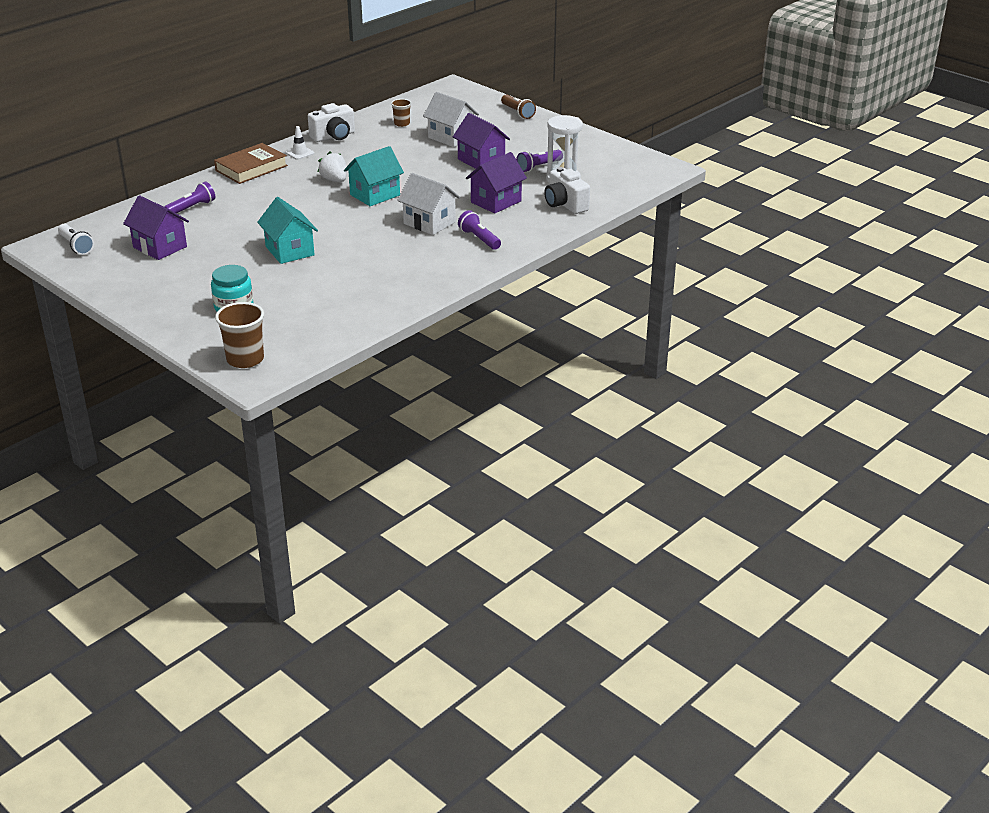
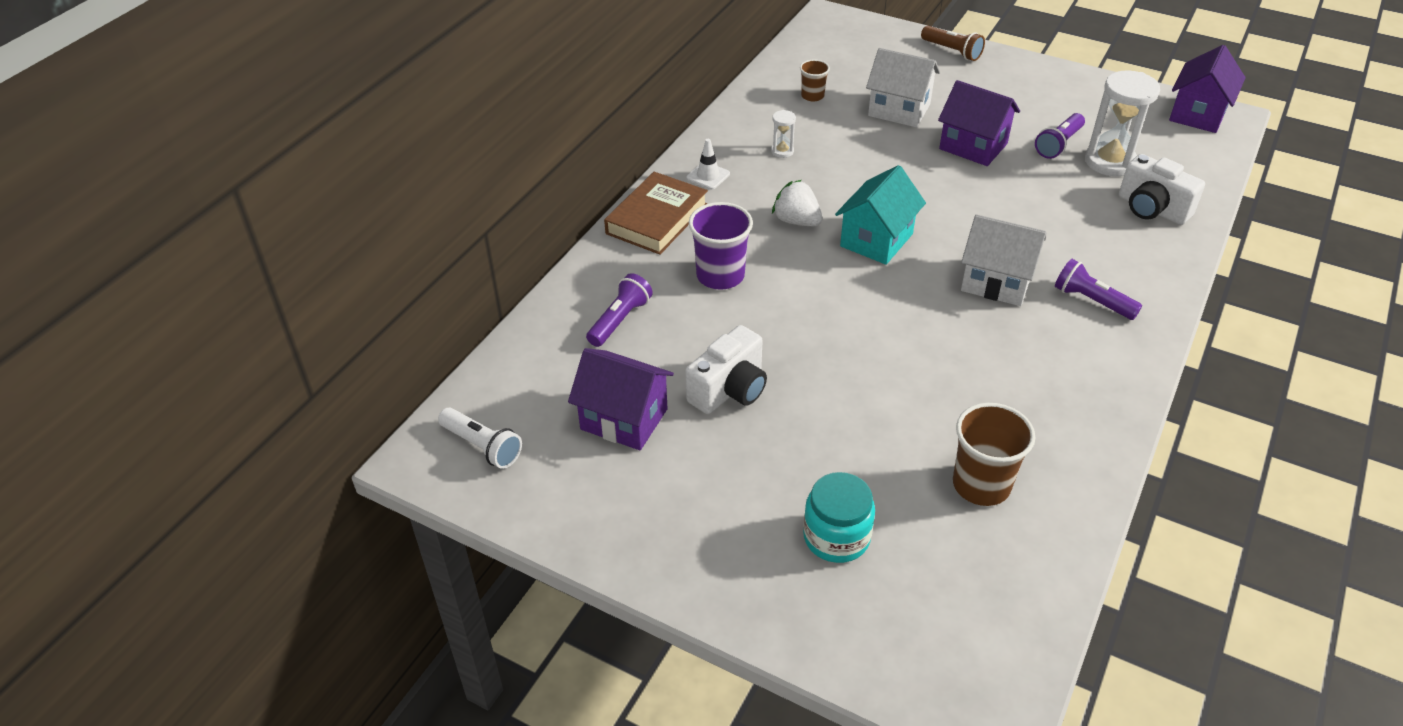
camera: 15 degrees left, 10 degrees up
brown cup [215,302,264,368] -> brown cup moved to [953,403,1035,506]
turquoise house [257,197,318,264] -> none
white camera [308,103,355,142] -> white camera moved to [685,325,767,414]
purple house [466,152,527,213] -> purple house moved to [1169,45,1246,133]
none -> purple cup [689,202,753,290]
none -> white hourglass [771,110,796,158]

